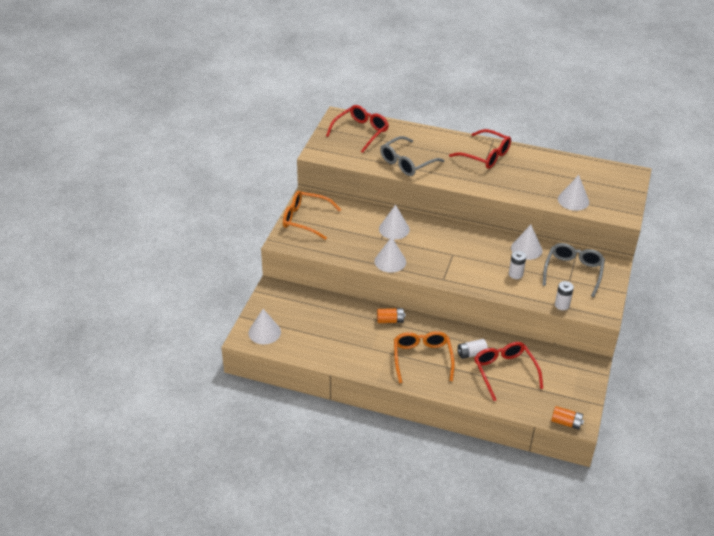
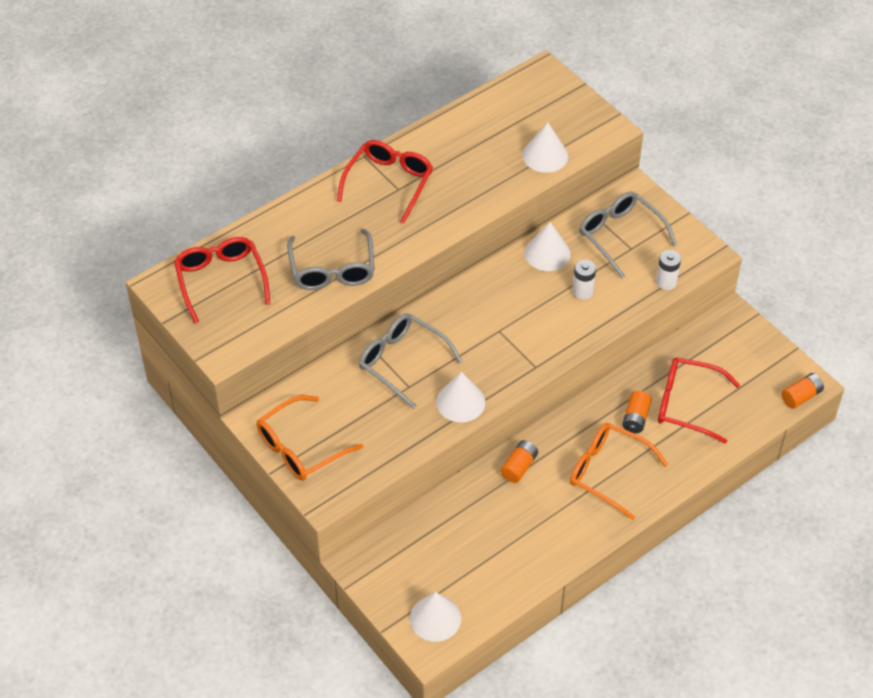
camera: 55 degrees left, 10 degrees up
white cone [379,205,410,239] -> grey glasses [359,313,462,409]
red glasses [449,129,511,169] -> red glasses turned 45 degrees counterclockwise [337,140,433,224]
white battery [457,339,488,359] -> orange battery [622,391,652,433]

